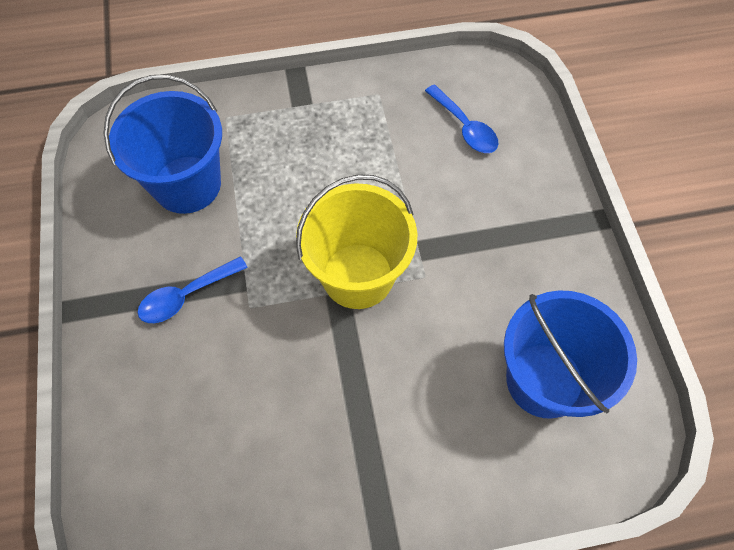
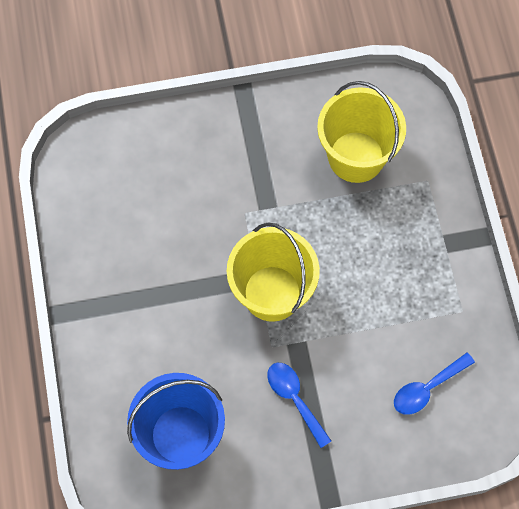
camera: 90 degrees right, 5 degrees up
blue bucket [103,75,222,214] -> yellow bucket [317,81,406,183]
blue spoon [138,256,248,323] -> blue spoon moved to [267,363,331,448]

